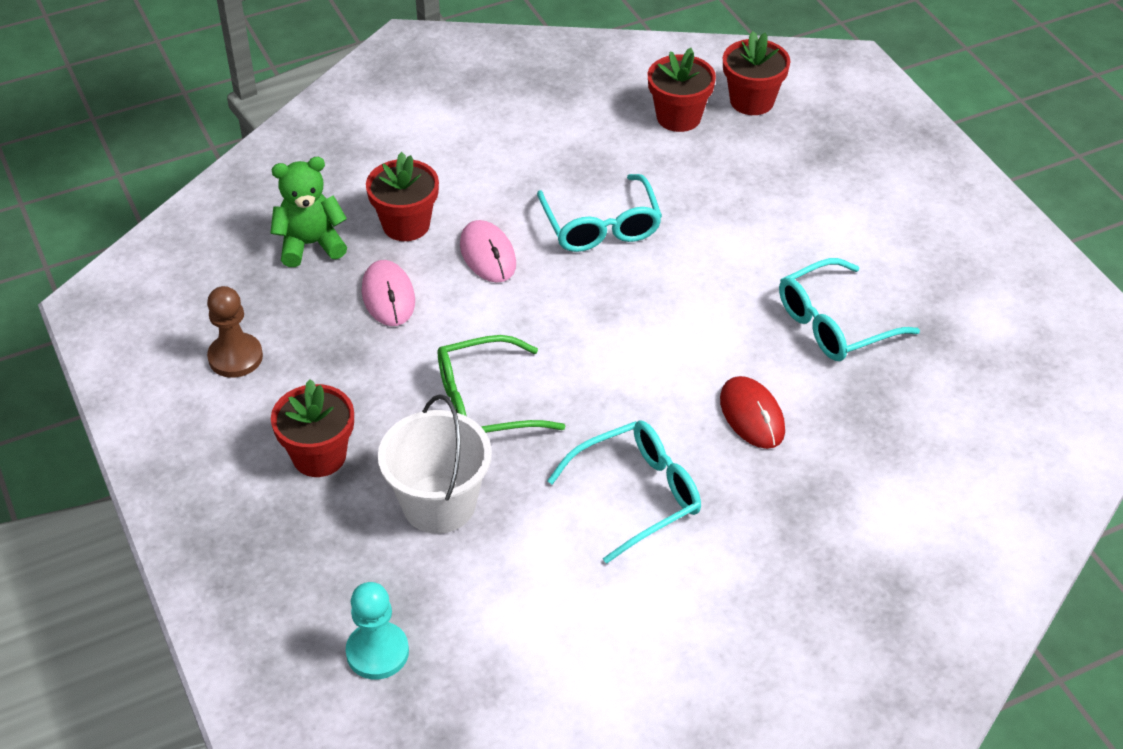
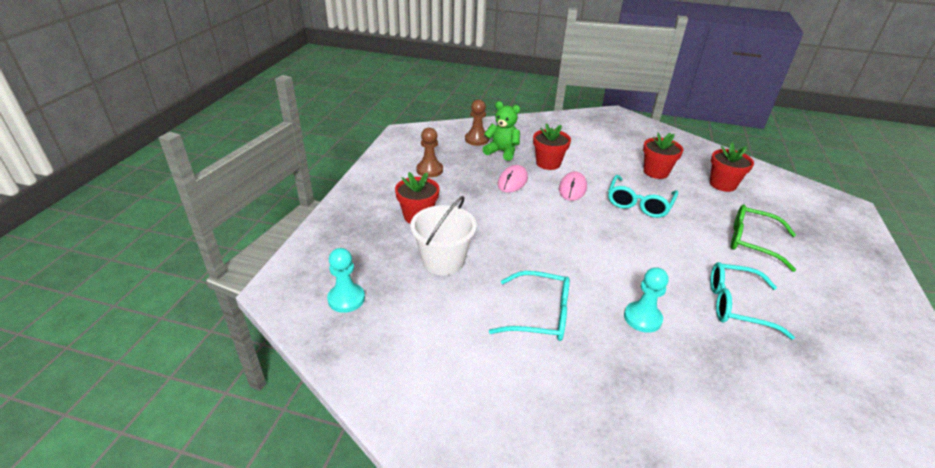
camera: 40 degrees right, 10 degrees down
green glasses [438,335,565,433] -> green glasses moved to [731,205,796,272]
red mouse [720,376,785,449] -> turquoise pawn [624,267,669,333]
red flower pot [723,31,791,115] -> red flower pot moved to [643,132,684,179]
none -> brown pawn [465,99,489,146]

